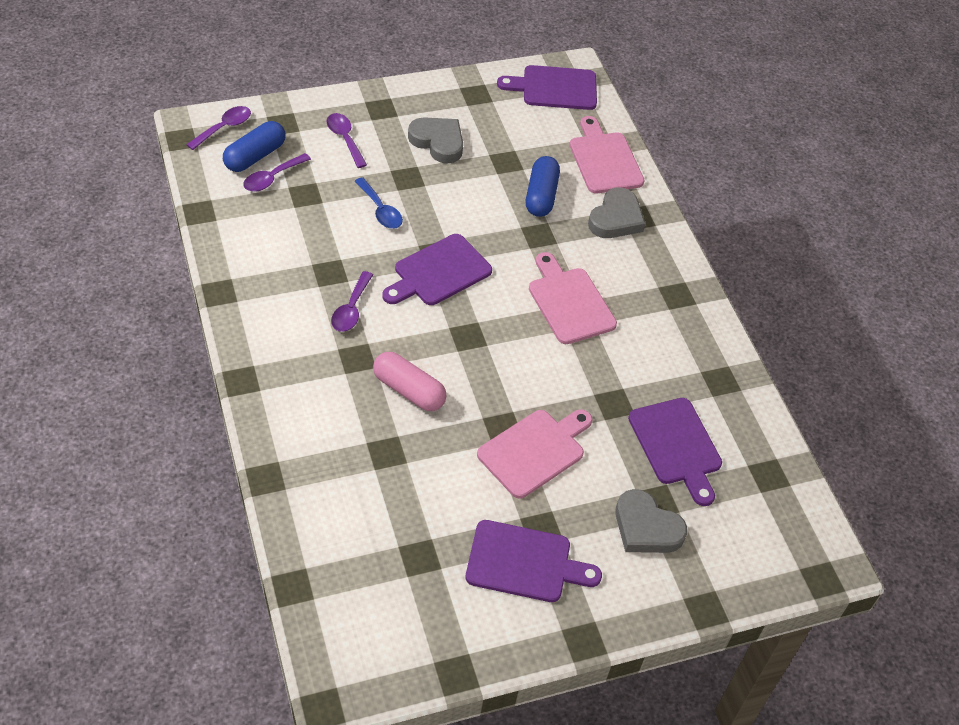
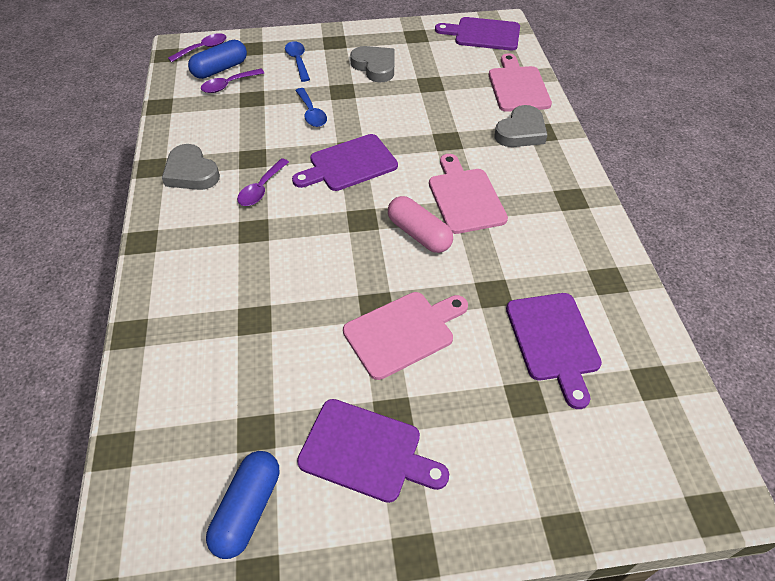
camera: 15 degrees right, 0 degrees up
purple spoon [327,113,367,168] -> blue spoon [285,41,310,82]
pink capsule [373,352,447,411] -> pink capsule moved to [388,196,453,253]
blue capsule [526,156,560,217] -> blue capsule moved to [206,451,279,559]
grey heart [615,489,687,553] -> grey heart moved to [162,144,220,190]

